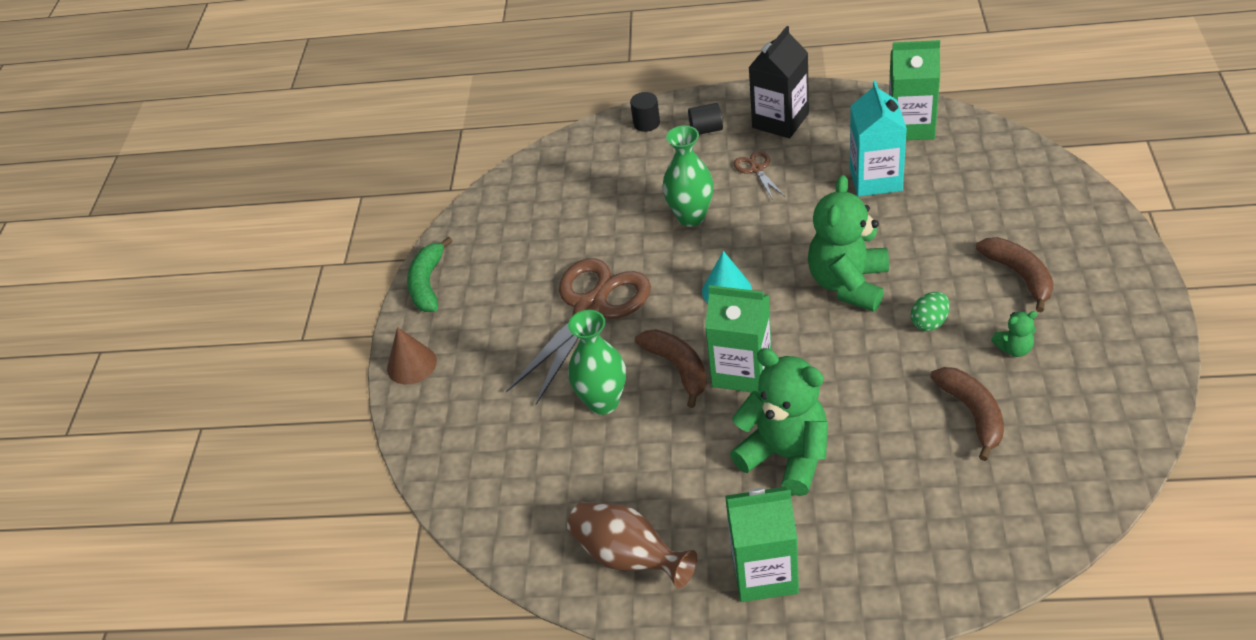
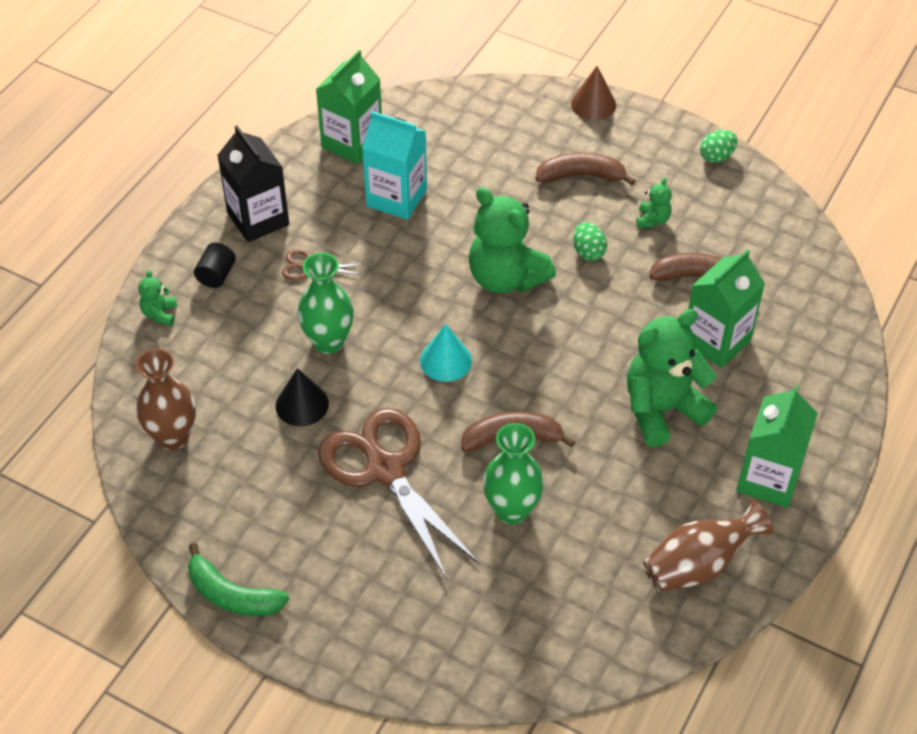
camera: 70 degrees left, 5 degrees up
brown cone [387,327,437,385] -> brown cone moved to [571,66,616,120]
black cylinder [630,92,660,132] -> green teddy bear [138,270,177,326]
green carton [705,285,772,392] -> green carton moved to [688,249,765,368]
none -> brown vase [136,349,196,450]
none -> black cone [276,368,329,426]
none -> green egg [700,130,737,163]

